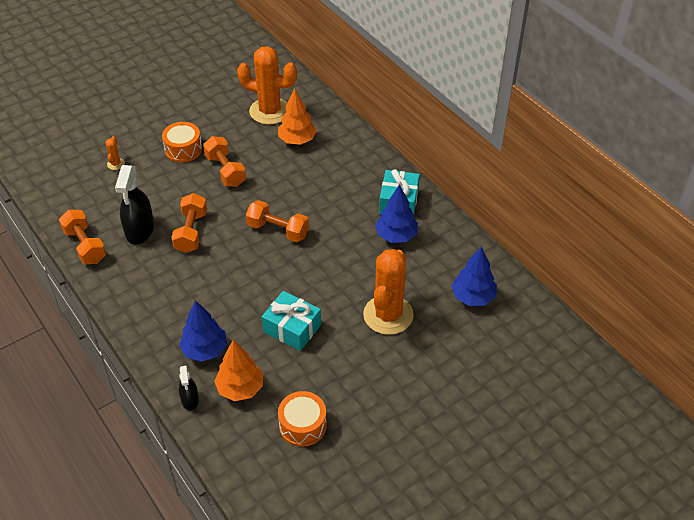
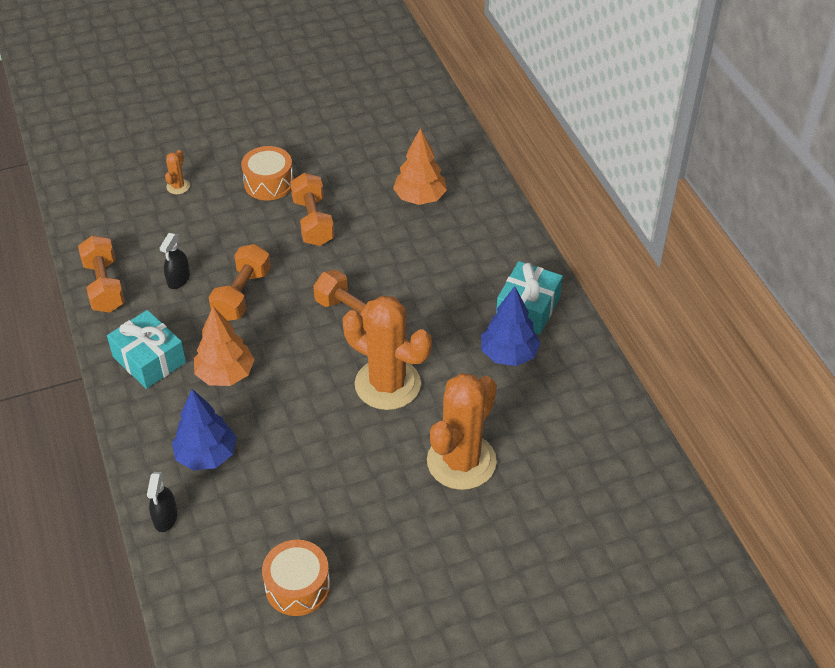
camera: 15 degrees right, 0 degrees up
black spray bottle [115,165,154,245] -> black spray bottle [160,233,190,289], size x0.54
orange tree [214,340,263,401] -> orange tree moved to [194,306,255,386]
orange cactus [237,46,297,125] -> orange cactus moved to [342,296,432,410]
turquoise gift [262,291,321,351] -> turquoise gift moved to [107,310,186,389]
blue tree [451,246,497,306] -> none

